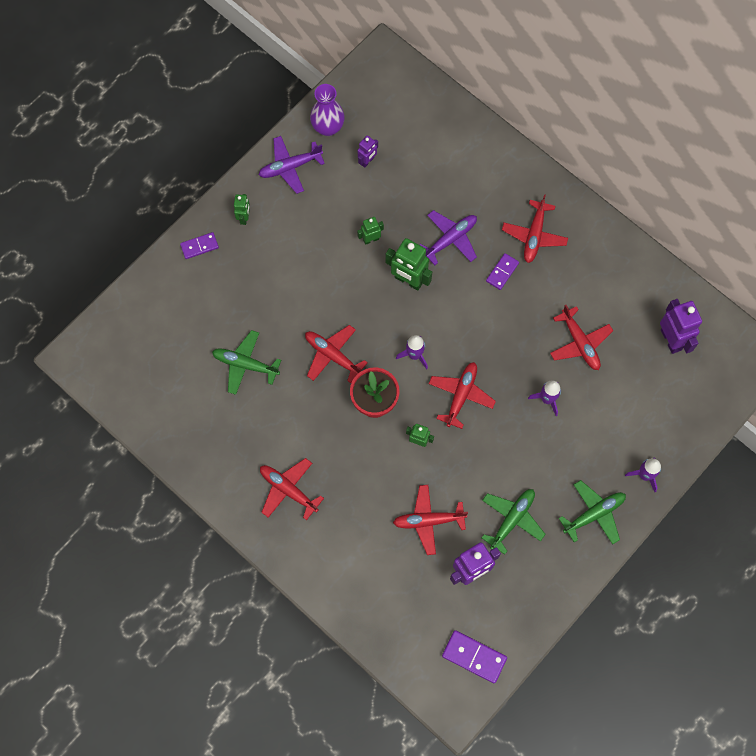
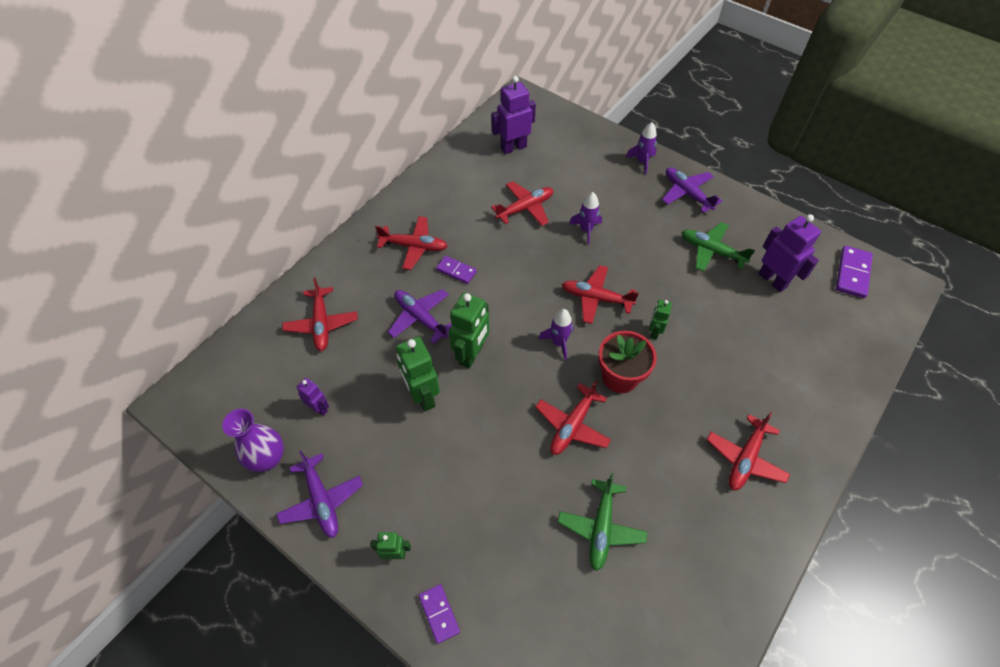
camera: 95 degrees left, 15 degrees down
green robot [357,217,384,245] -> green robot [396,337,440,412], size x1.80
red plane [393,485,468,555] -> red plane moved to [282,278,358,351]
green plane [558,480,626,544] -> purple plane [662,168,722,213]

